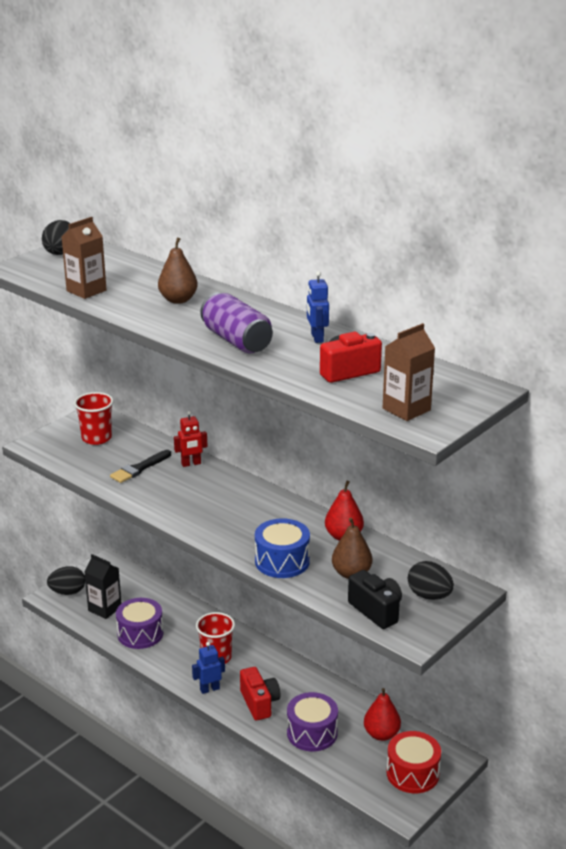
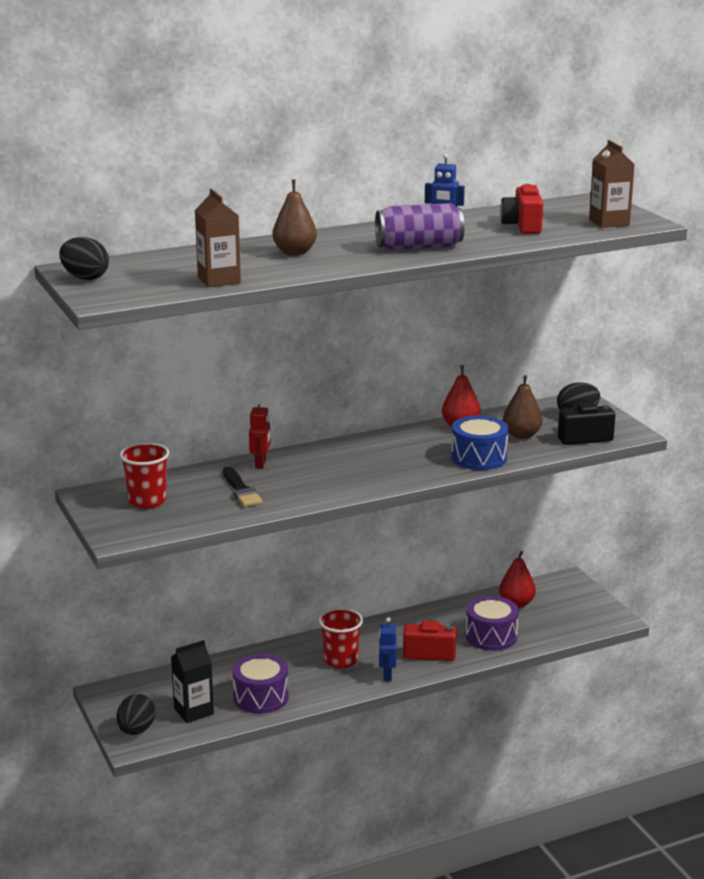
camera: 65 degrees left, 5 degrees down
red drum [387,731,441,793] -> none

